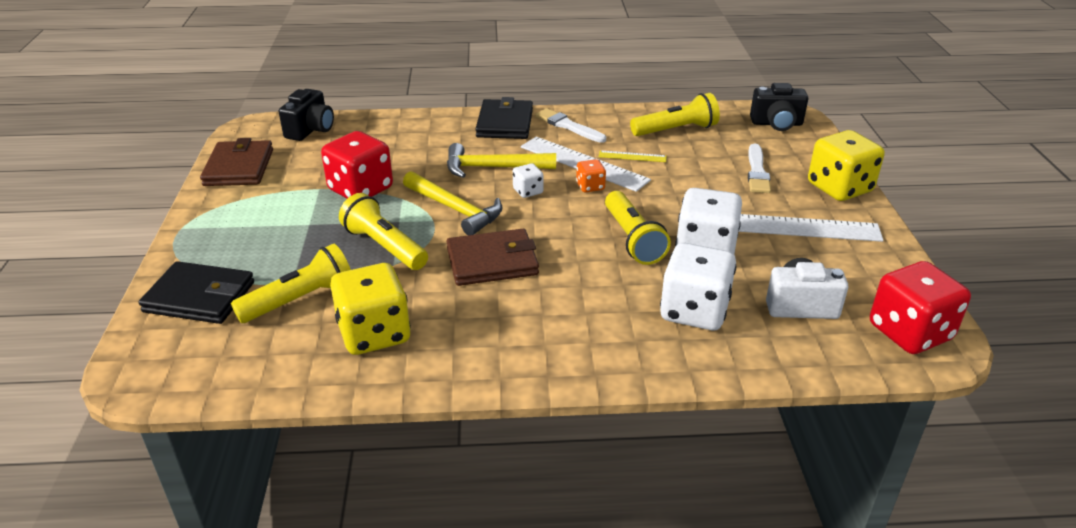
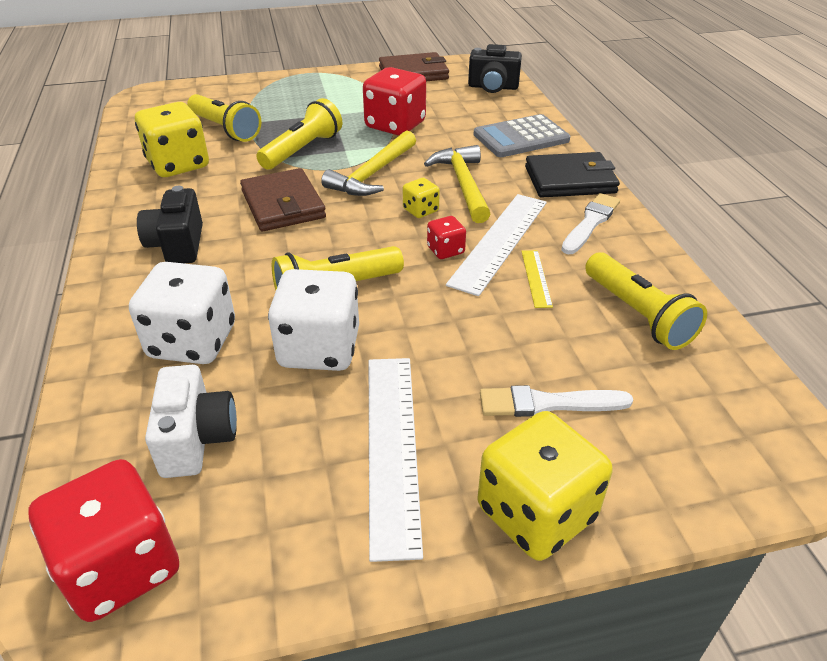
camera: 80 degrees right, 5 degrees up
black wallet [139,261,254,324] -> none
white dice [513,163,544,198] -> yellow dice [403,178,440,218]
orange dice [576,159,606,193] -> red dice [427,216,466,259]
black camera [750,83,808,131] -> black camera moved to [137,186,203,263]
none -> grey calculator [474,114,570,157]

